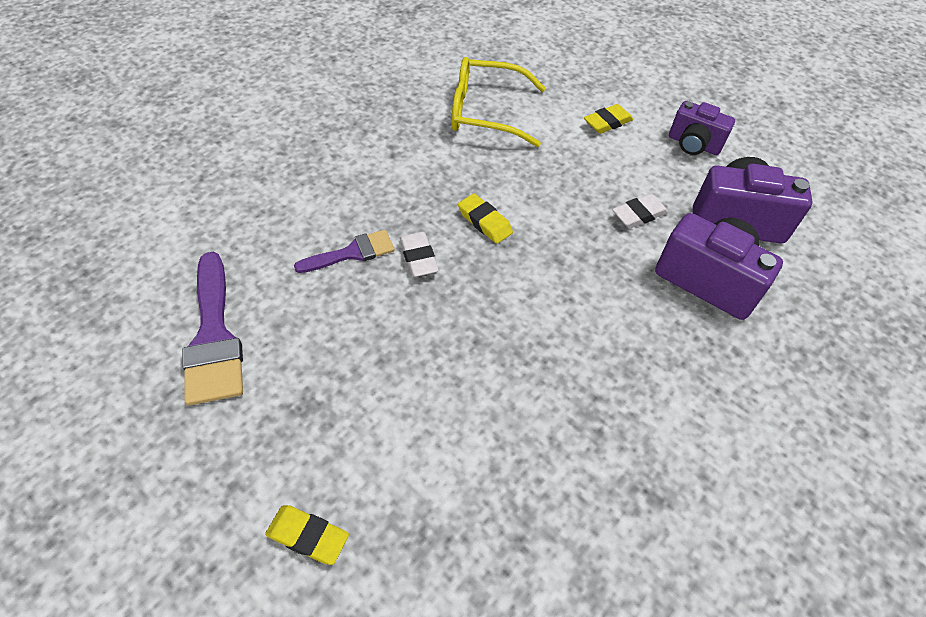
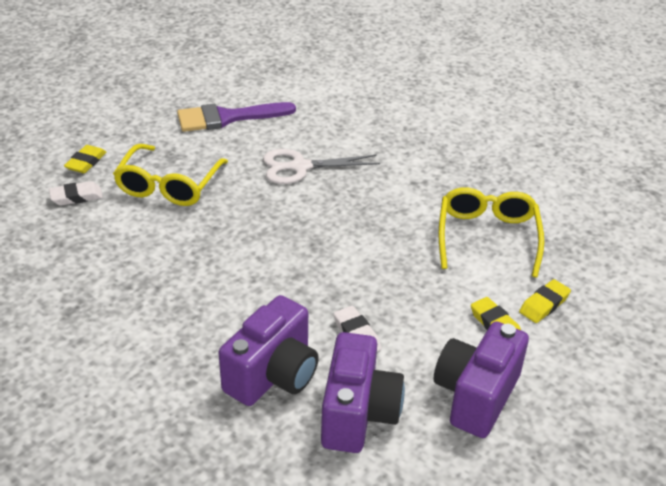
camera: 90 degrees right, 15 degrees down
purple brush [294,230,395,273] -> white scissors [263,149,380,184]
white eraser [400,232,439,277] -> white eraser moved to [49,181,103,205]
yellow eraser [458,193,513,244] -> yellow eraser moved to [519,279,571,323]
purple camera [669,101,735,155] -> purple camera [433,322,529,438], size x1.56
none -> yellow glasses [113,144,228,206]

